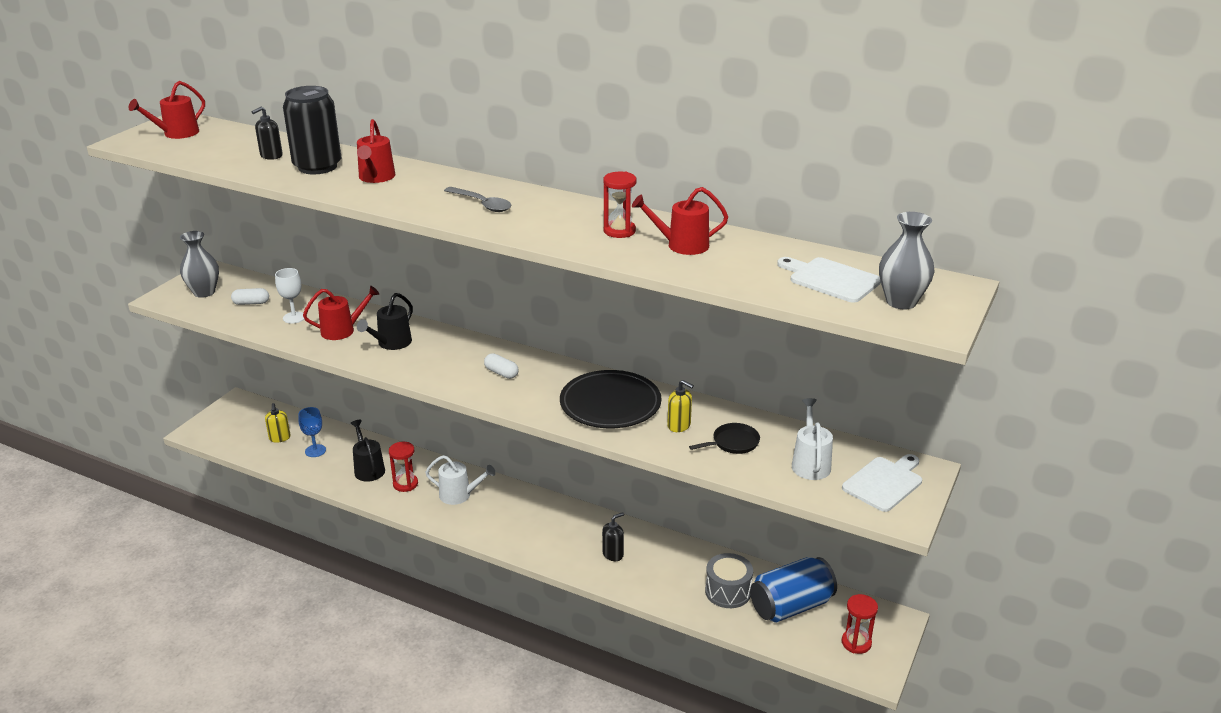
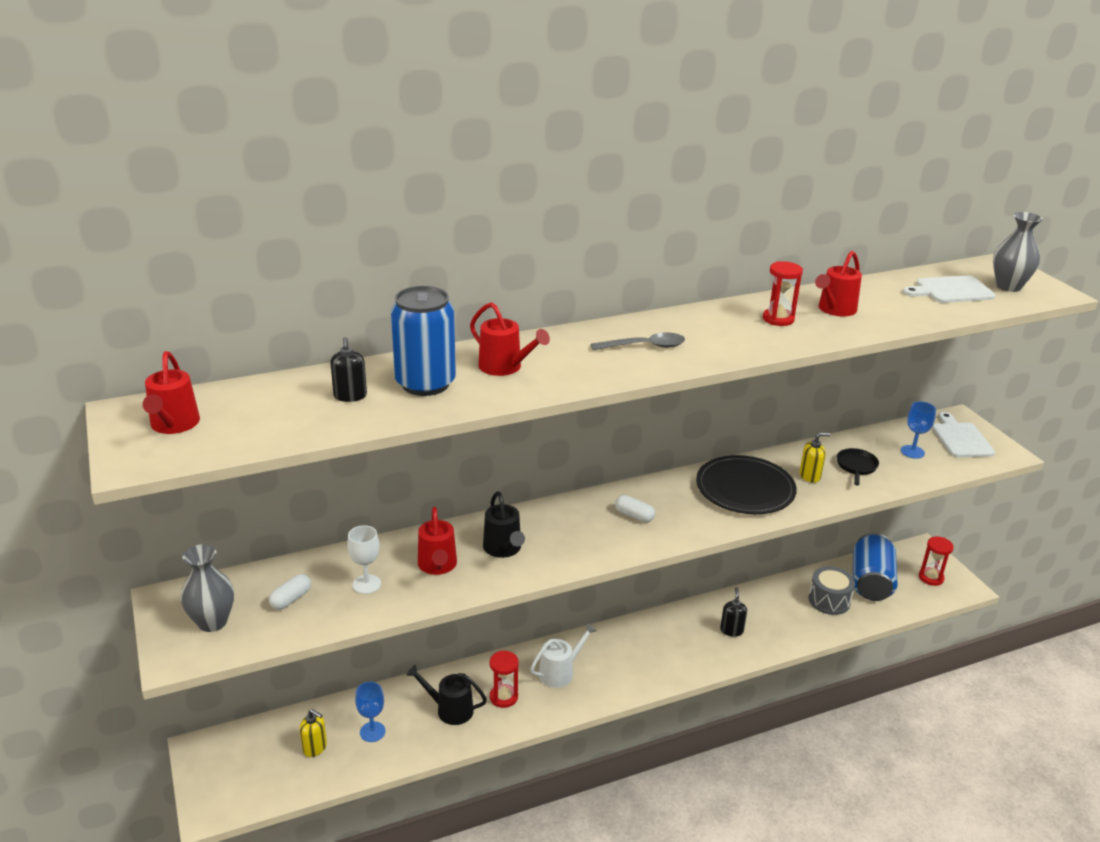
camera: 50 degrees left, 0 degrees up
black can [283,86,341,174] -> blue can [391,286,456,396]
red watering can [303,286,380,340] -> red watering can turned 150 degrees clockwise [418,507,457,575]
white capsule [484,353,518,379] -> white capsule turned 45 degrees clockwise [615,495,655,523]
white watering can [792,398,833,480] -> blue goblet [901,401,936,459]

